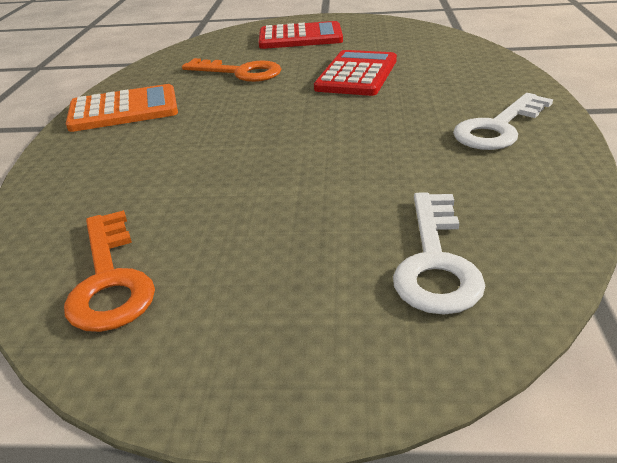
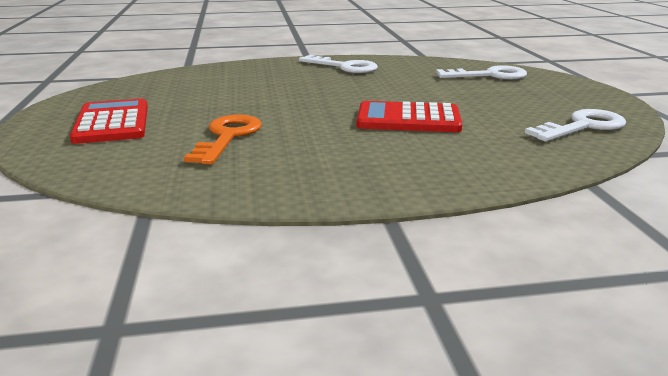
camera: 105 degrees left, 10 degrees down
orange key [64,210,155,332] -> white key [525,109,626,141]
orange calculator [66,84,178,132] -> none
red calculator [314,50,397,96] -> red calculator moved to [357,101,462,132]

